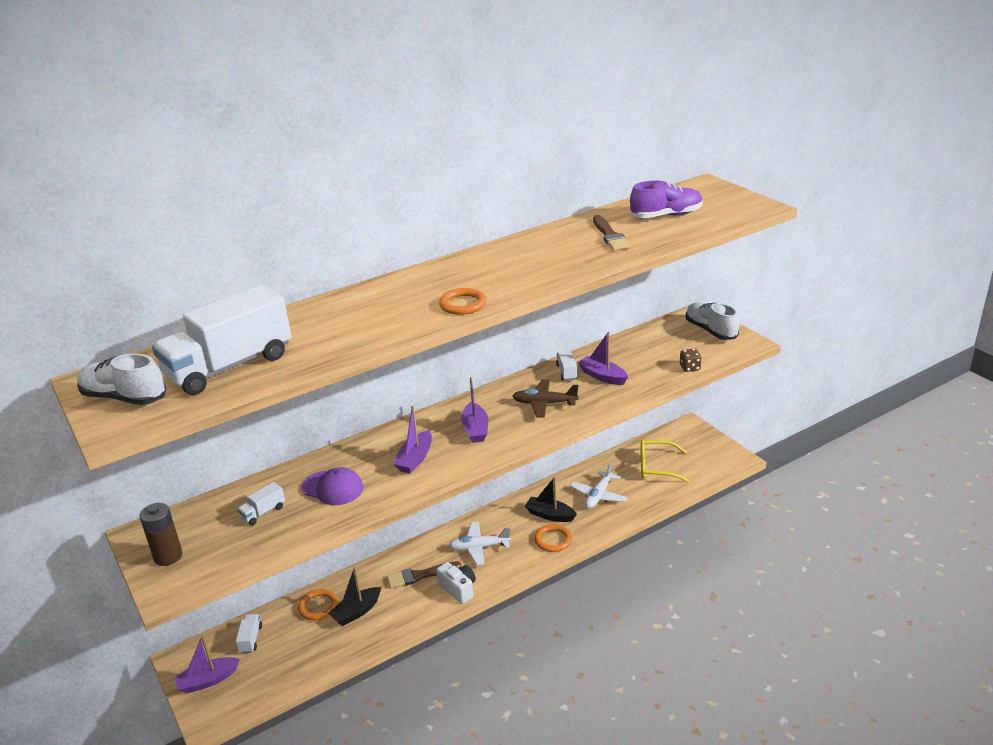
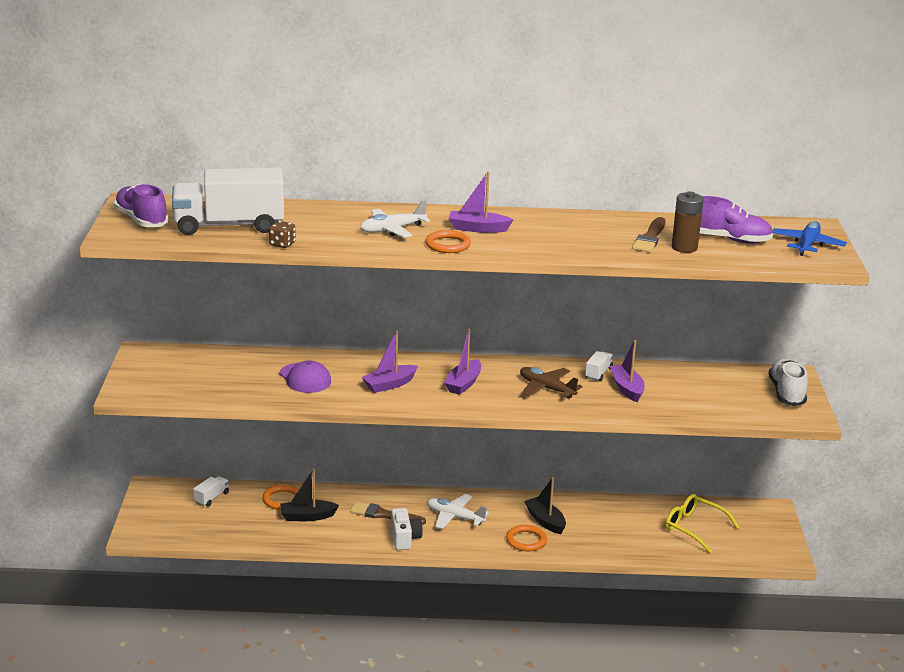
camera: 30 degrees right, 5 degrees down
white shoe [77,353,166,405] -> purple shoe [114,184,169,227]
brown battery [140,503,182,566] -> brown battery moved to [671,191,704,253]
purple boat [175,635,240,694] -> purple boat moved to [449,172,513,233]
white truck [237,482,285,525] -> none
white plane [570,463,627,509] -> white plane moved to [360,200,430,238]
brown dice [680,349,702,372] -> brown dice moved to [269,221,296,248]
none -> blue plane [772,221,847,256]

